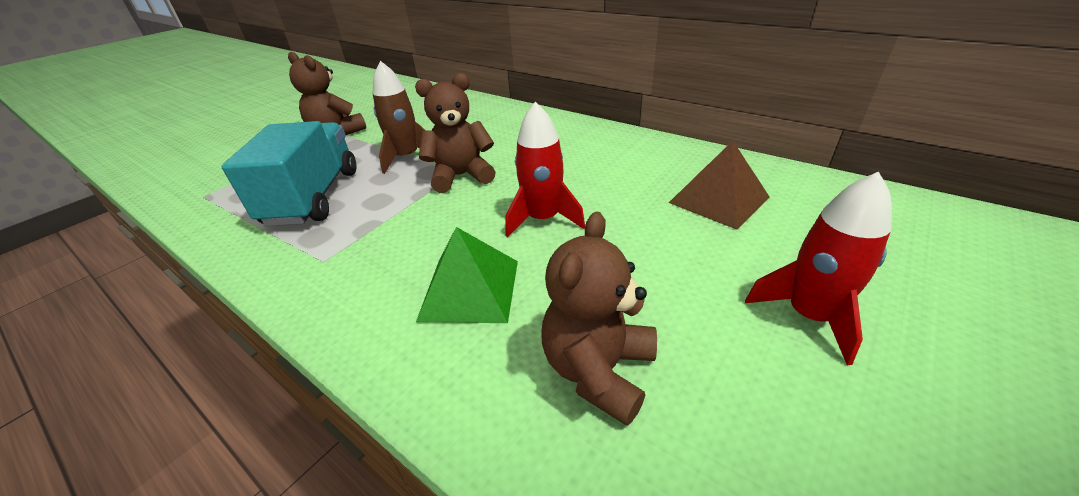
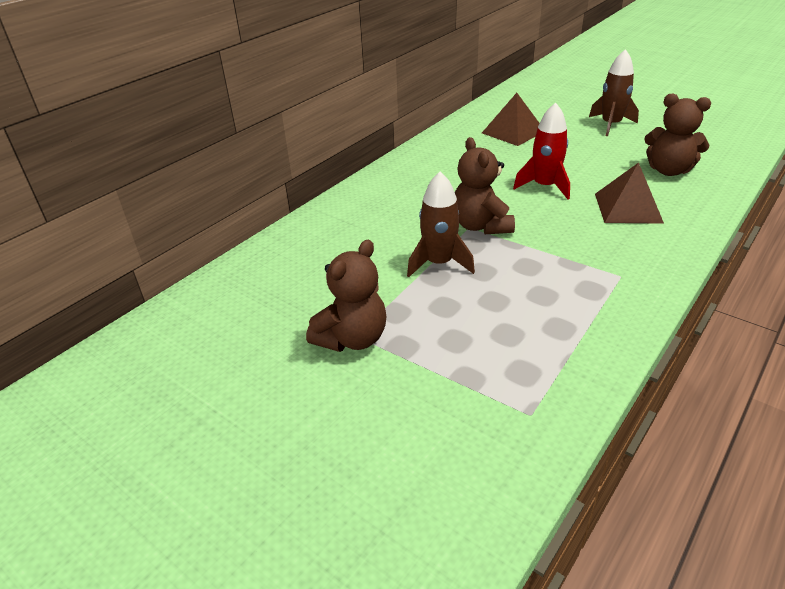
camera: 90 degrees left, 0 degrees up
turquoise truck [221,121,357,226] -> none
green pyramid [416,227,518,323] -> brown pyramid [595,162,664,224]
red rocket [745,172,892,366] -> brown rocket [589,49,639,136]

